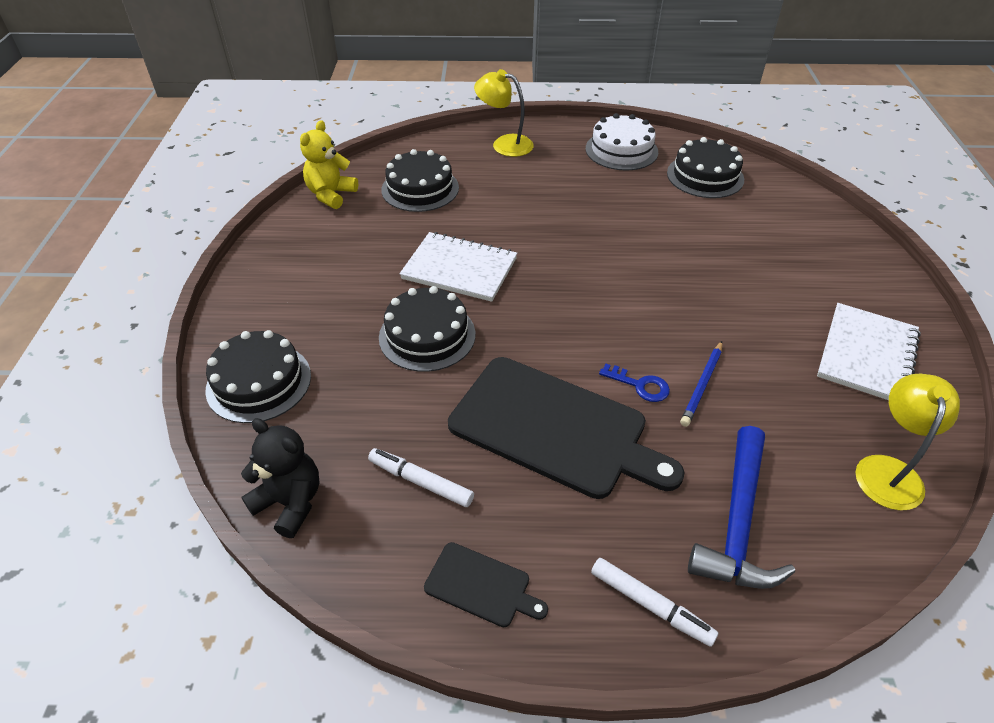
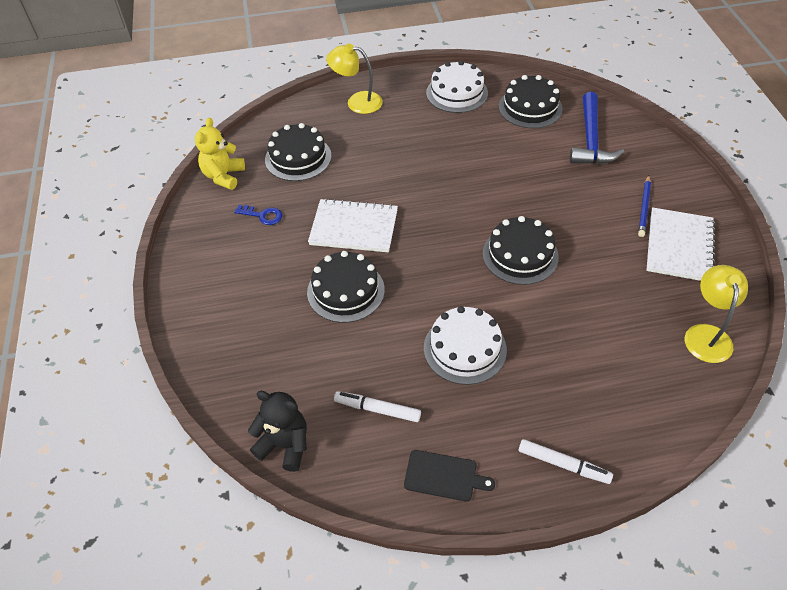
camera: 10 degrees left, 5 degrees up
black cake [205,330,311,423] -> black cake moved to [483,216,559,285]
black cutting board [448,357,685,499] -> white cake [424,306,507,385]
blue key [599,364,670,402] -> blue key moved to [234,205,282,225]
blue pencil [680,341,722,427] -> blue pencil moved to [638,175,651,237]
blue hammer [688,426,795,589] -> blue hammer moved to [570,92,624,164]

